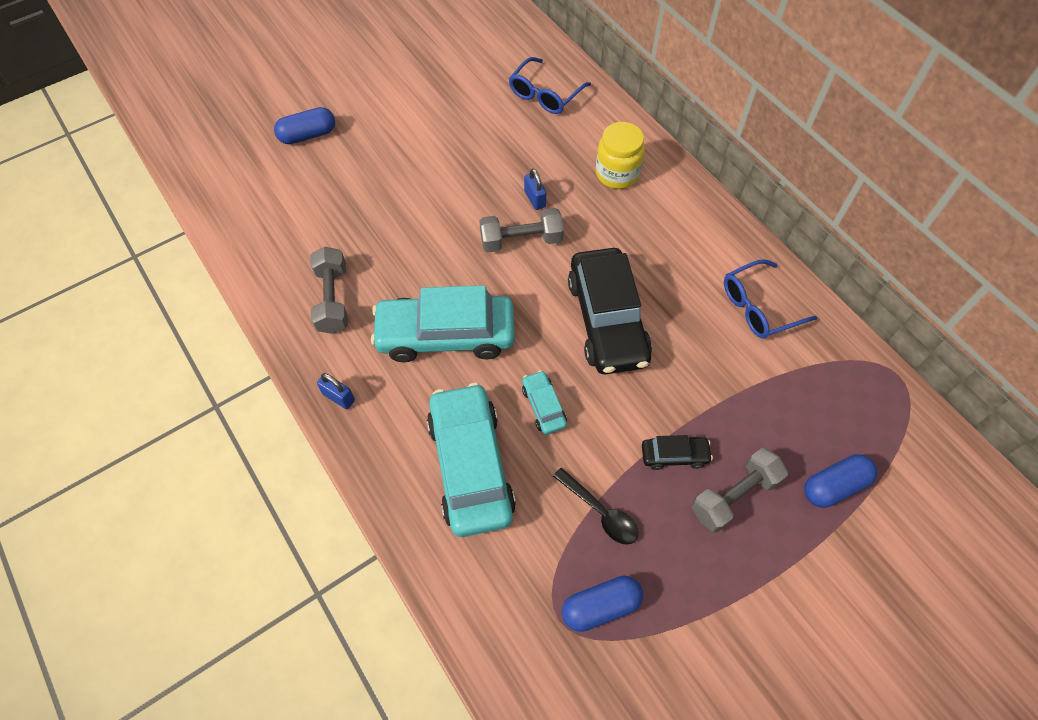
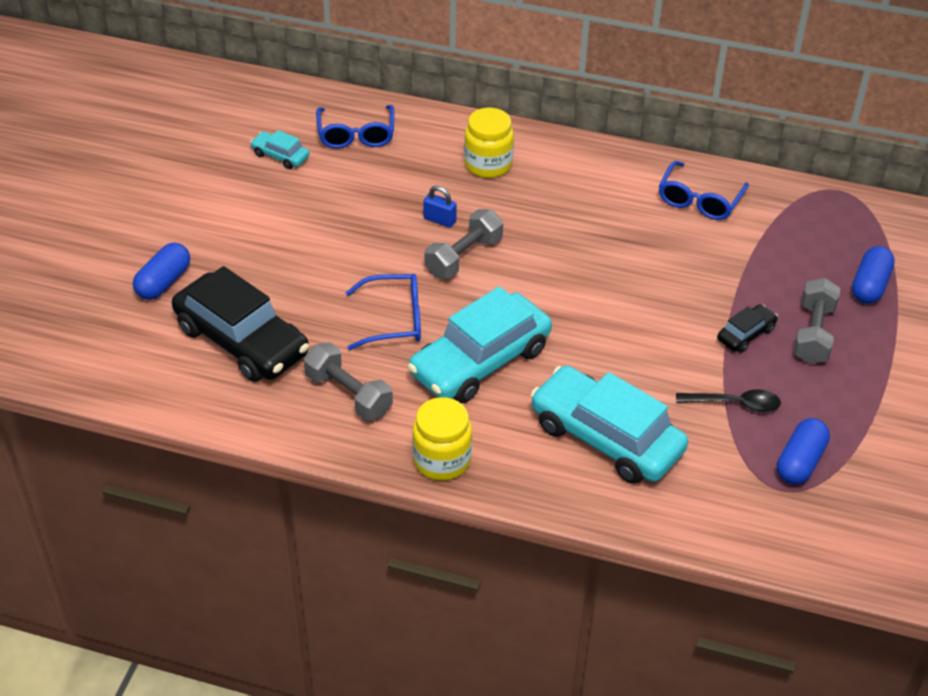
camera: 40 degrees left, 15 degrees down
blue padlock [317,373,355,409] -> yellow jar [412,397,472,481]
turquoise car [522,371,567,435] -> turquoise car moved to [250,130,309,169]
black car [568,248,652,374] -> black car moved to [172,266,309,382]
none -> blue glasses [346,274,421,350]

